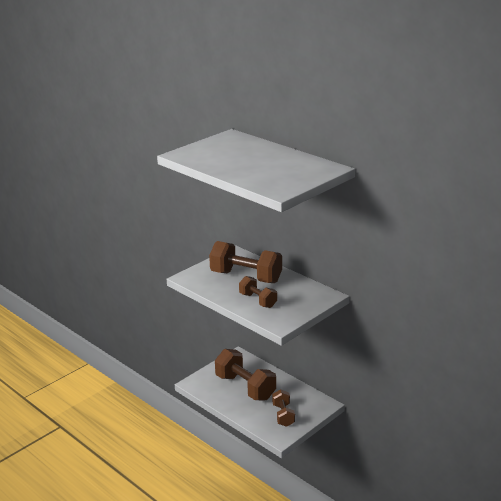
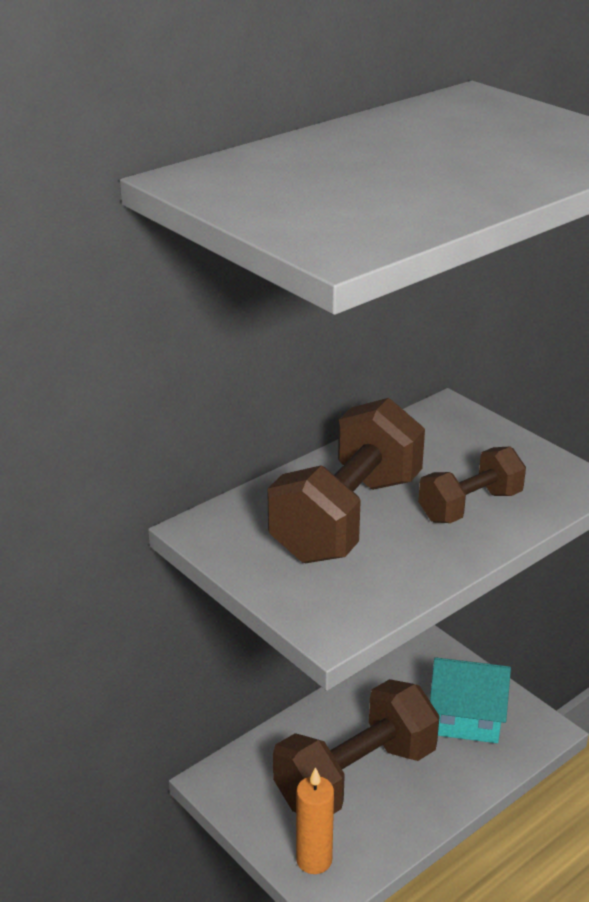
camera: 85 degrees left, 5 degrees up
brown dumbbell [272,389,295,427] -> turquoise house [430,657,511,743]
none -> orange candle [296,767,334,874]

